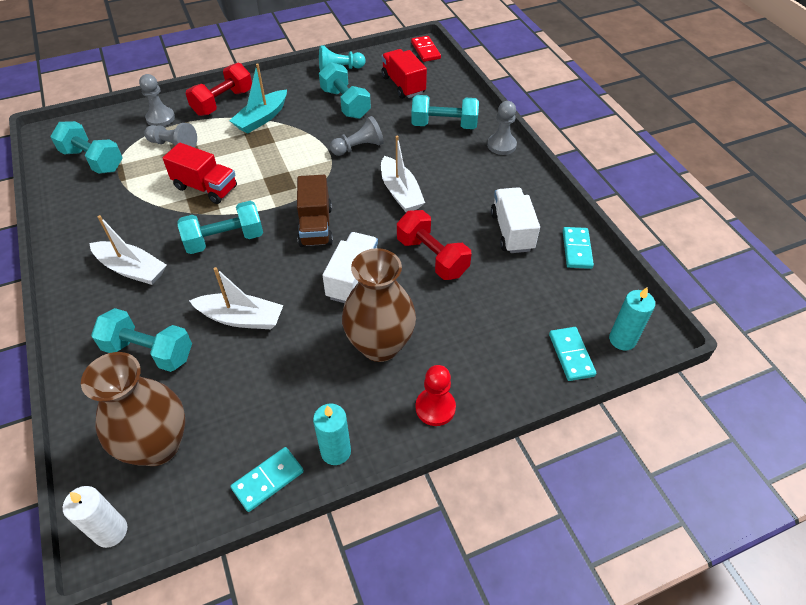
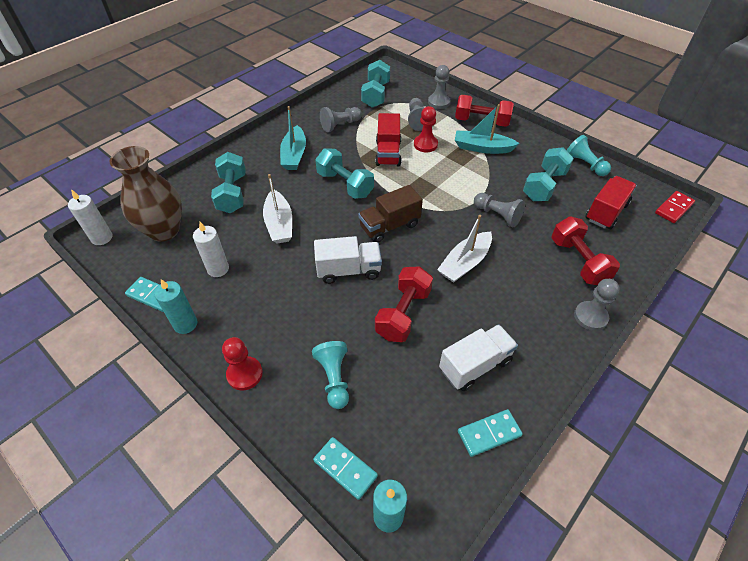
camera: 65 degrees right, 0 degrees up
white boat [89,215,167,285] -> turquoise boat [280,106,306,170]
brown vase [342,248,416,362] -> none
turquoise dumbbell [411,95,479,129] -> red dumbbell [552,216,620,285]
turquoise domino [549,327,596,381] -> turquoise domino turned 75 degrees clockwise [313,437,378,500]
none -> white candle [193,222,229,277]
none -> turquoise pawn [312,341,349,409]
none -> grey pawn [320,107,362,132]
none -> red pawn [414,106,438,152]

